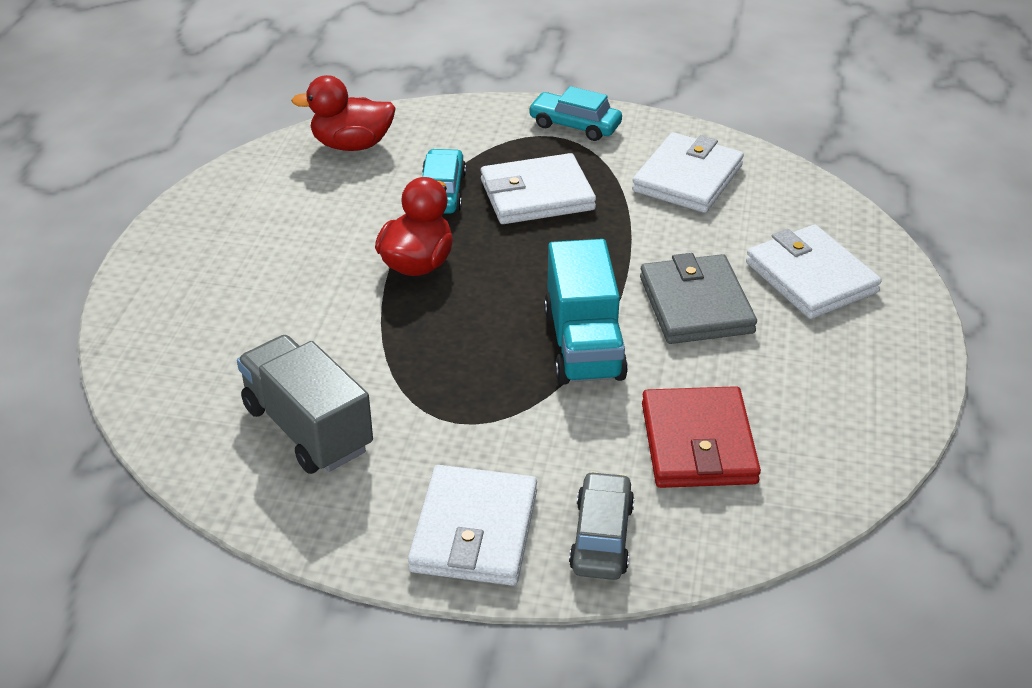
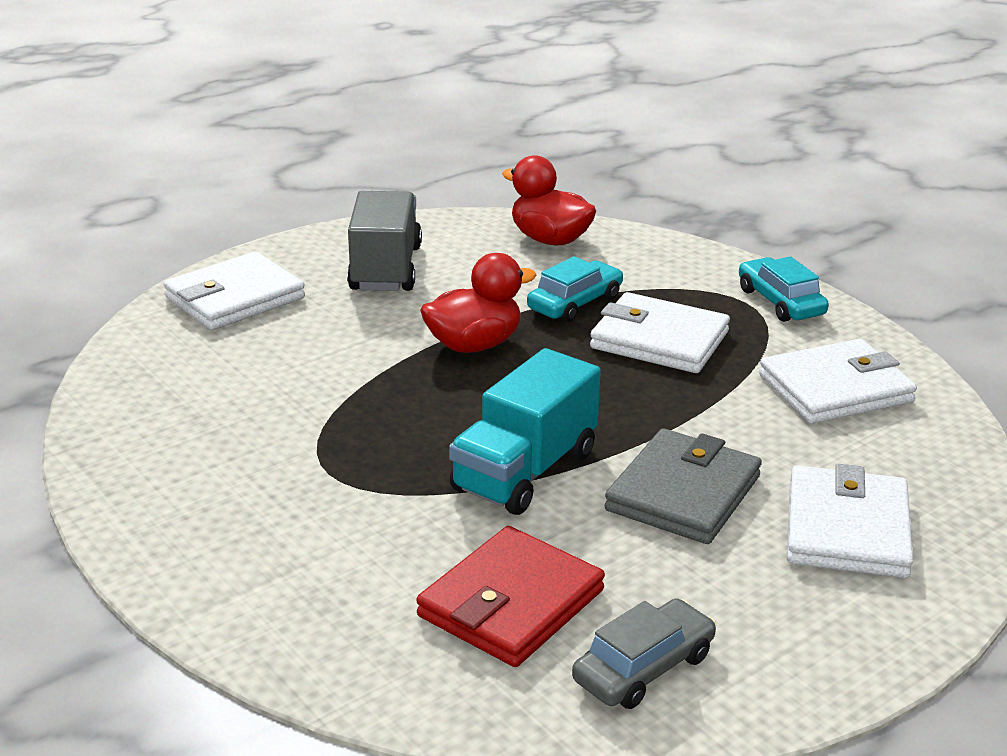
camera: 40 degrees right, 10 degrees down
grey truck [237,335,373,474] -> grey truck moved to [347,191,422,291]
white wallet [408,465,537,586] -> white wallet moved to [164,251,305,330]
grey car [569,471,635,580] -> grey car moved to [572,598,716,709]

